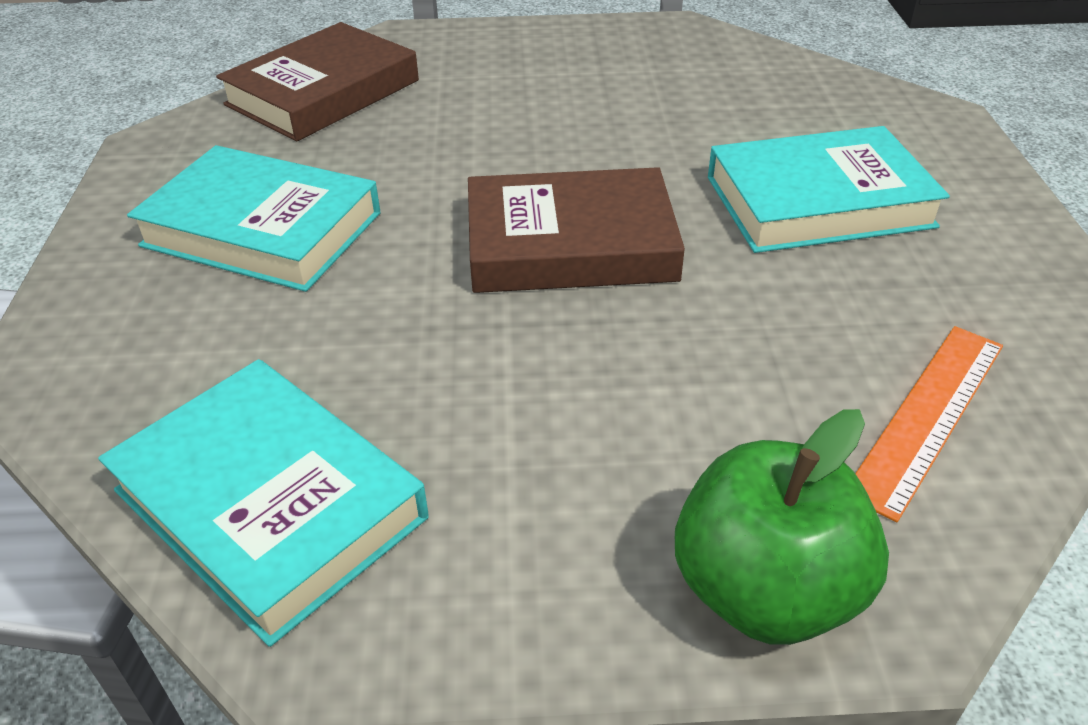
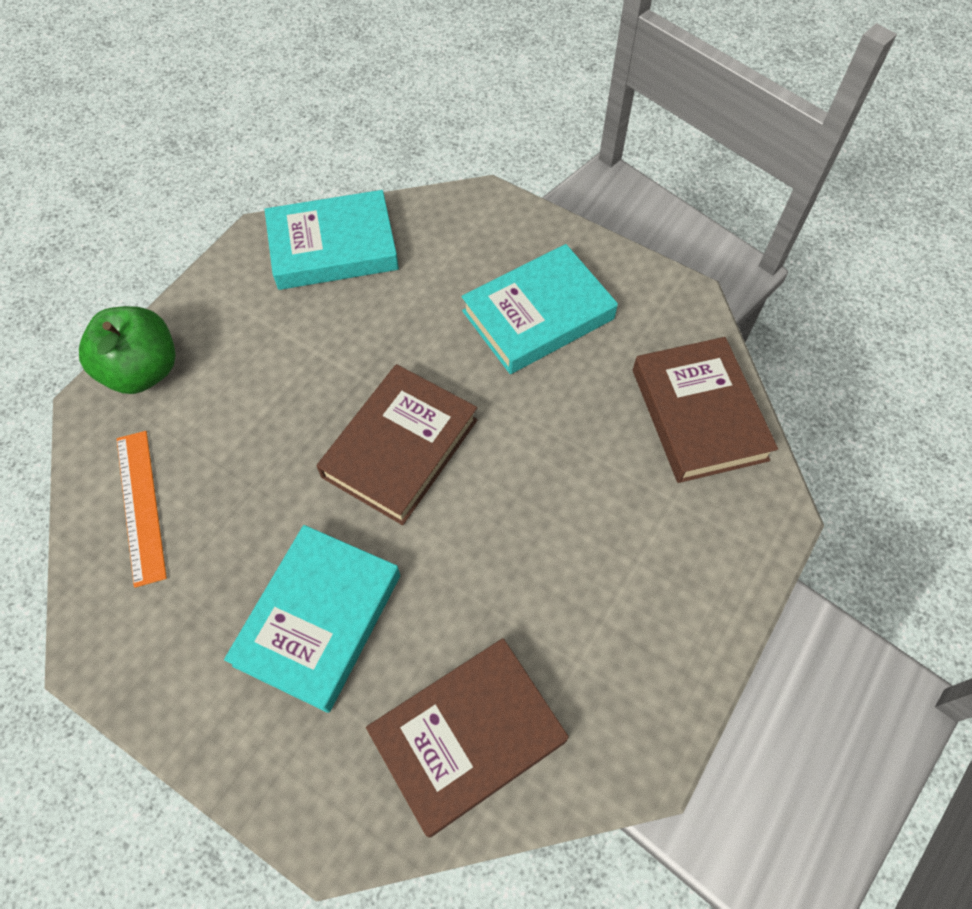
camera: 125 degrees right, 20 degrees up
none -> brown book [366,638,568,838]

